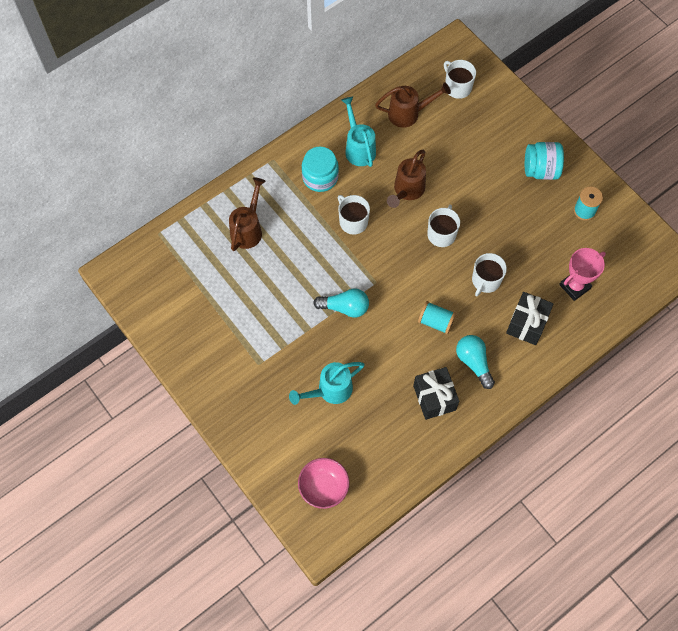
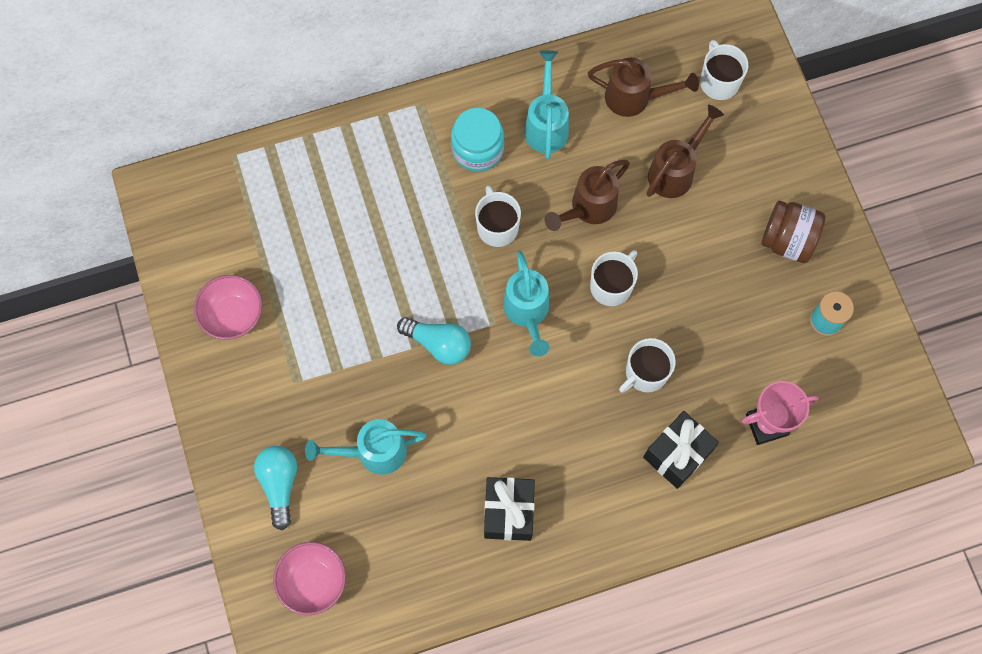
camera: 20 degrees right, 5 degrees up
brown watering can [229,177,266,251] -> brown watering can moved to [646,105,724,198]
turquoise spool [418,301,456,334] -> none
turquoise light bulb [456,335,495,389] -> turquoise light bulb moved to [254,446,297,530]
turquoise jar [525,142,564,180] -> brown jar [762,200,826,263]
none -> pink bowl [194,275,262,340]
none -> turquoise watering can [503,251,549,357]

